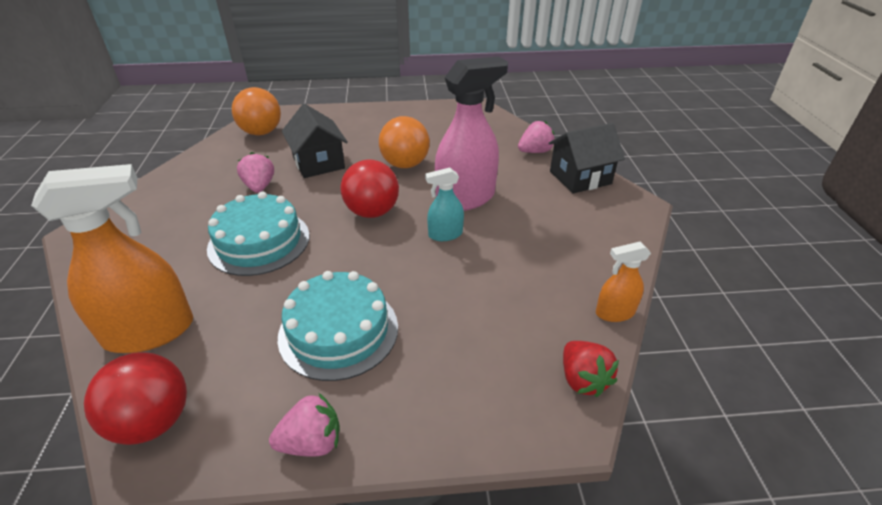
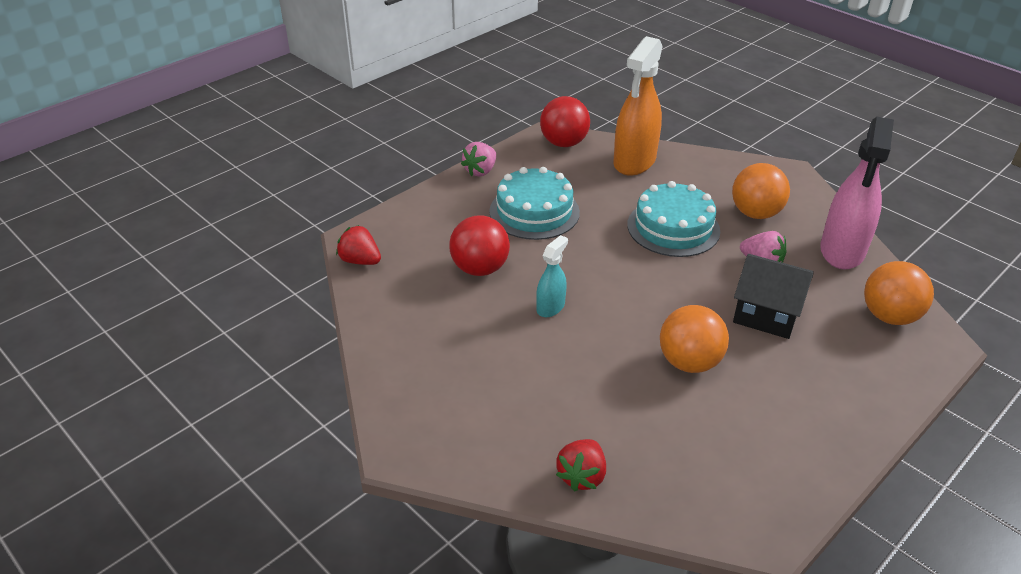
camera: 140 degrees right, 0 degrees up
red ball [341,159,399,218] -> red ball moved to [449,215,510,276]
pink spray bottle [435,57,508,211] -> pink spray bottle moved to [820,117,894,269]
pink strawberry [518,121,554,153] -> red strawberry [556,439,606,492]
black house [549,123,625,193] -> none
orange spray bottle [596,242,651,322] -> none
none -> orange ball [732,163,790,219]

